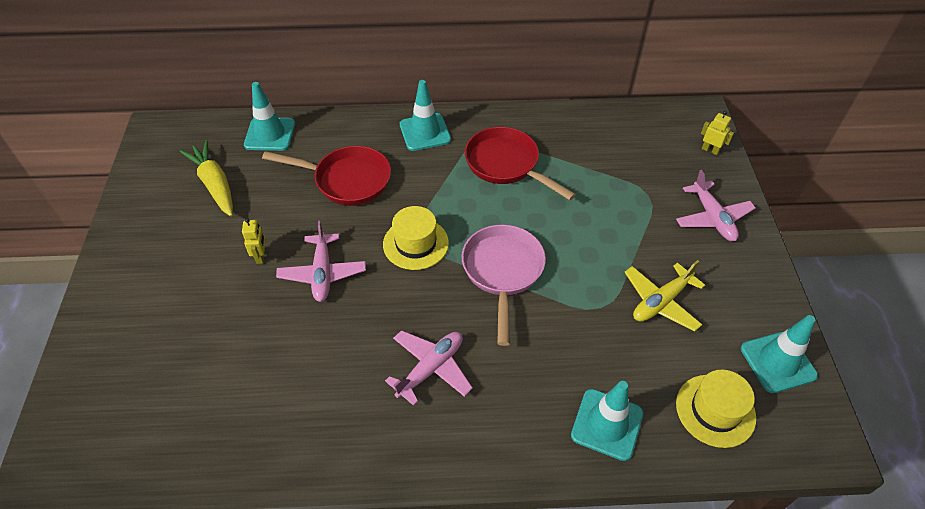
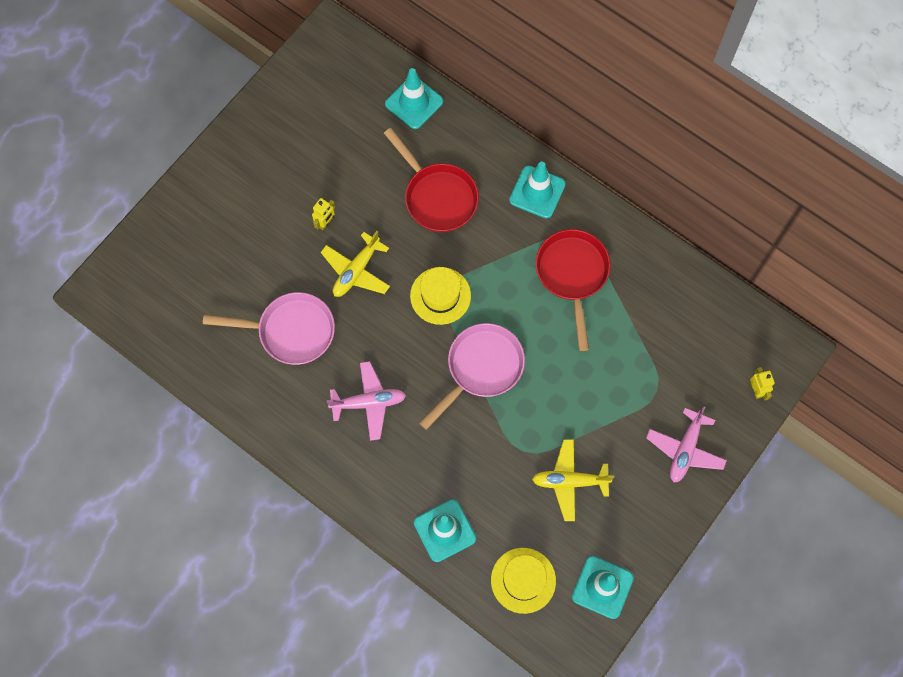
camera: 40 degrees right, 20 degrees up
yellow carrot [180,140,233,217] -> none
pink plane [276,221,366,302] -> yellow plane [321,231,390,297]
none -> pink pan [203,292,335,365]

